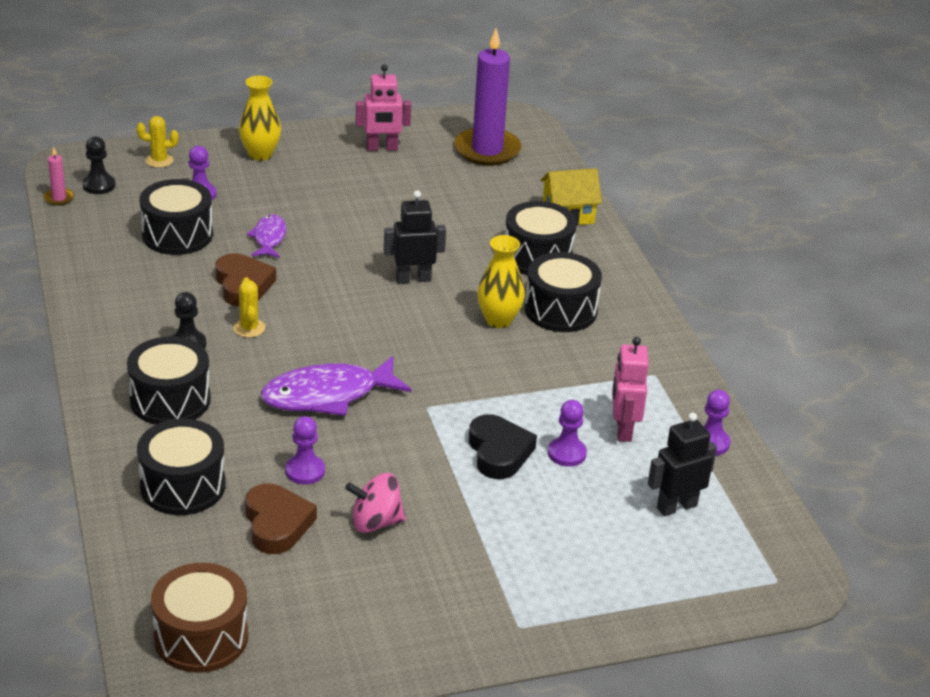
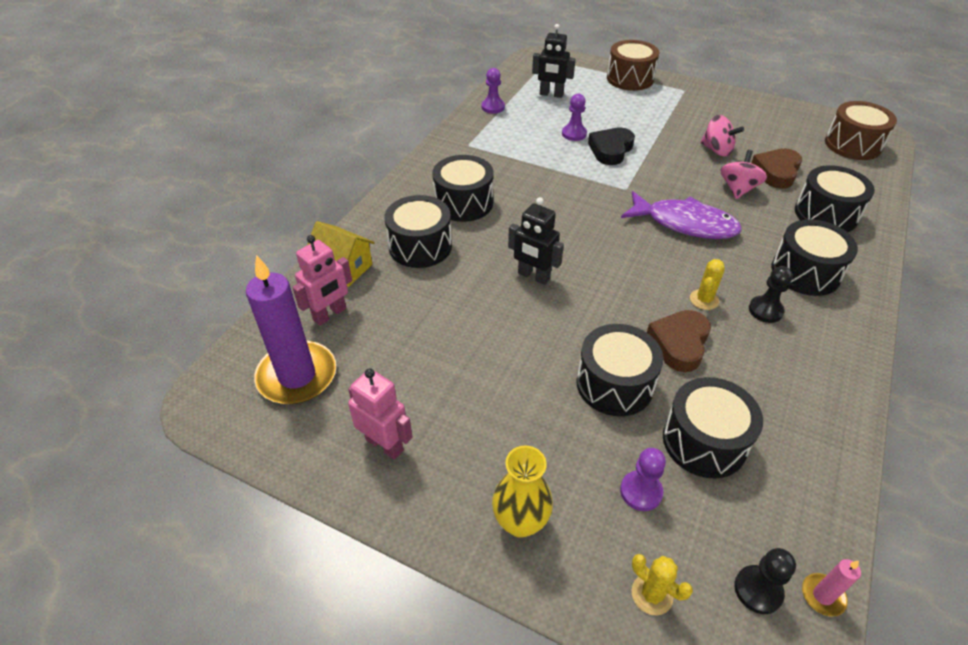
camera: 135 degrees left, 10 degrees up
purple fish [247,214,286,258] -> black drum [576,324,663,416]
purple pawn [285,416,325,485] -> pink spinning top [721,150,767,199]
yellow vase [477,235,525,328] -> none
pink robot [612,337,649,442] -> pink robot moved to [292,235,352,325]
none -> brown drum [607,40,659,91]

